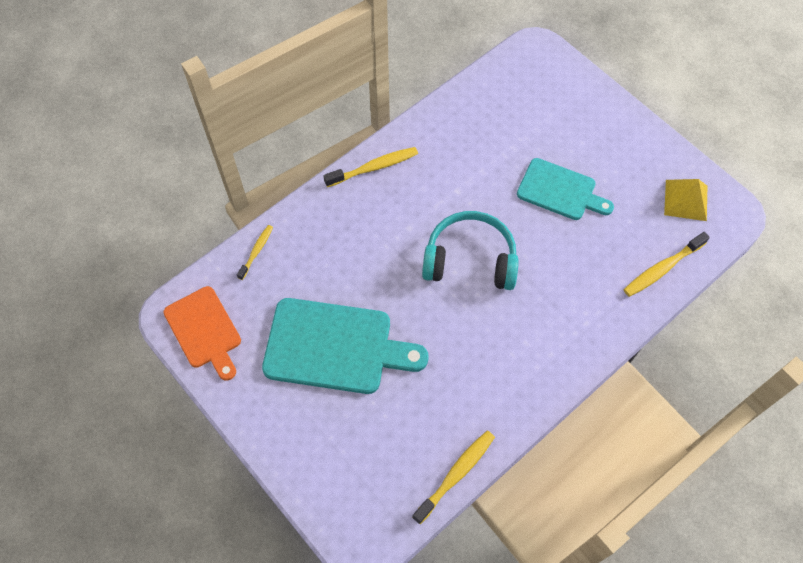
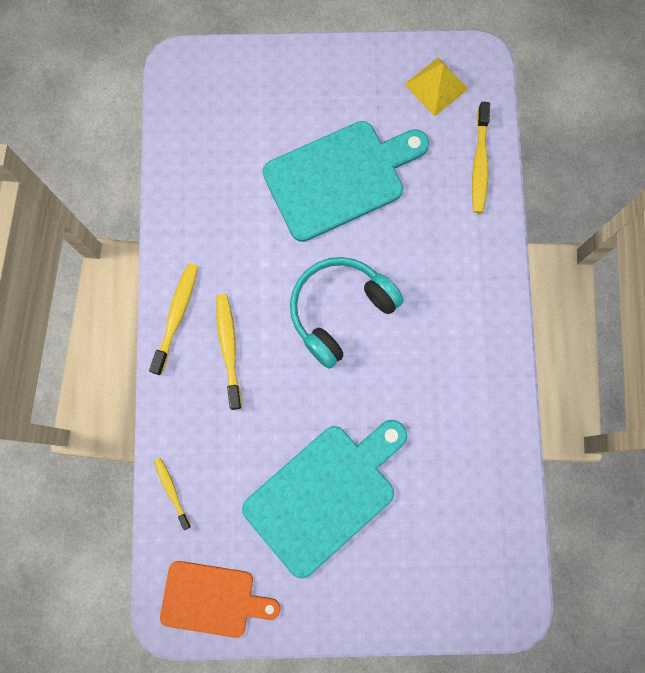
camera: 50 degrees left, 15 degrees up
yellow toothbrush [412,431,495,524] -> yellow toothbrush moved to [216,294,242,410]
turquoise cutting board [517,158,614,220] -> turquoise cutting board [263,121,429,242], size x1.57

